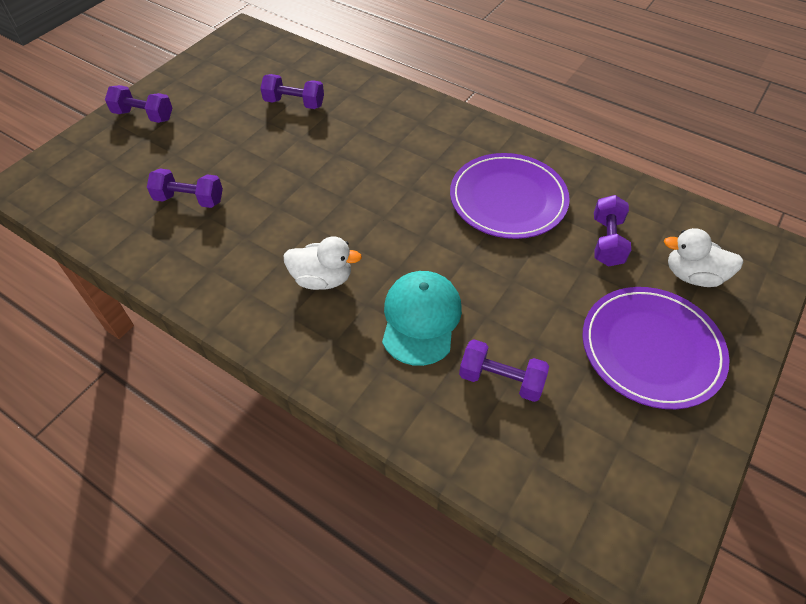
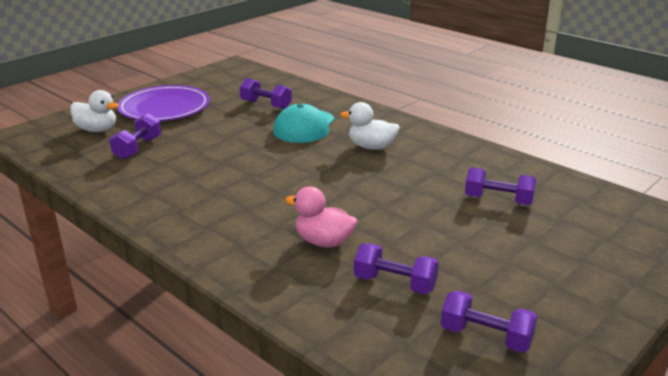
camera: 170 degrees left, 25 degrees down
purple dumbbell [105,85,172,123] -> purple dumbbell moved to [441,290,537,353]
purple plate [450,153,570,239] -> none
none -> pink duck [285,186,357,248]

